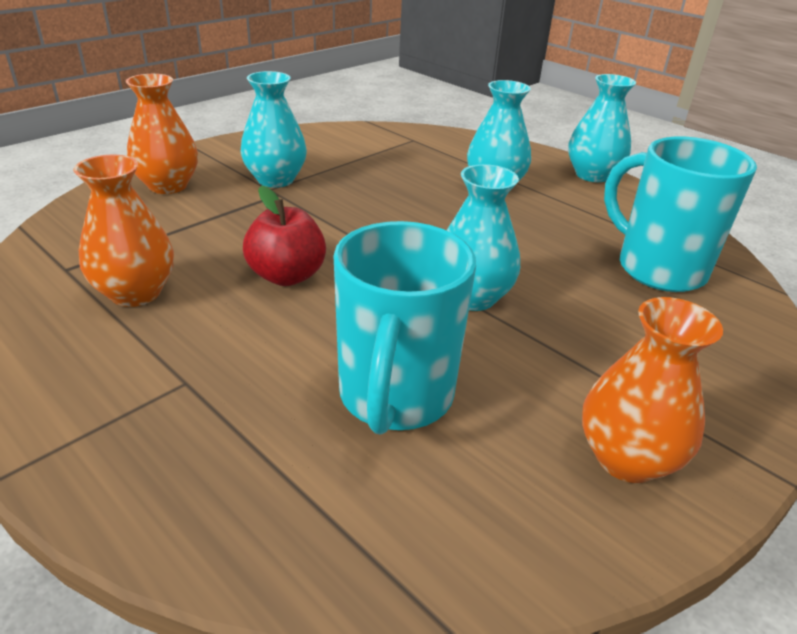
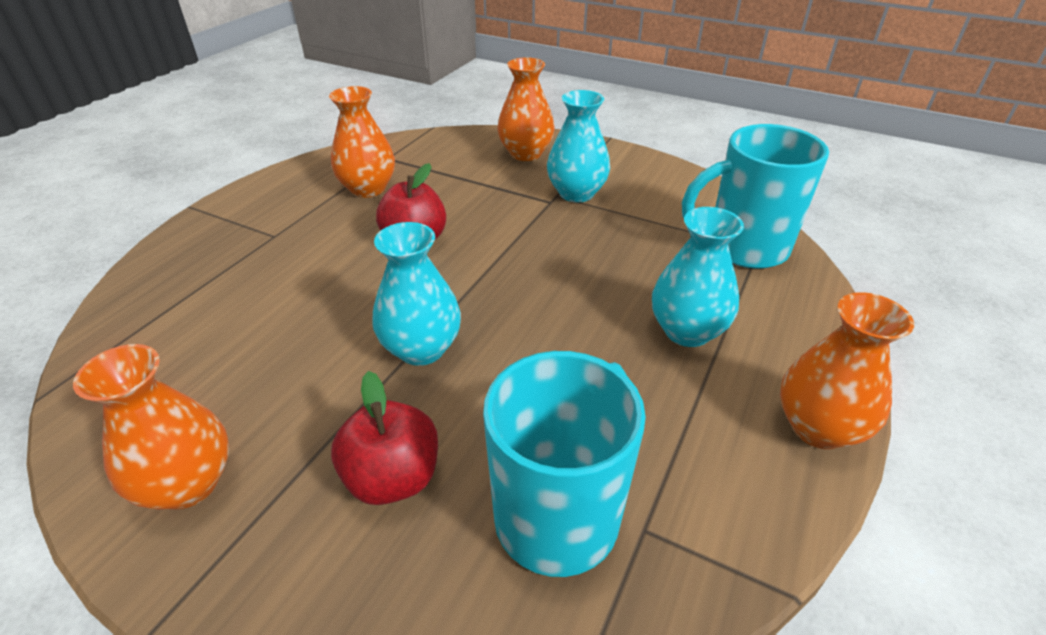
camera: 75 degrees right, 5 degrees up
turquoise mug [334,221,476,434] -> turquoise mug moved to [682,124,829,269]
turquoise vase [568,74,636,182] -> orange vase [780,292,914,449]
none -> red apple [331,371,438,505]

